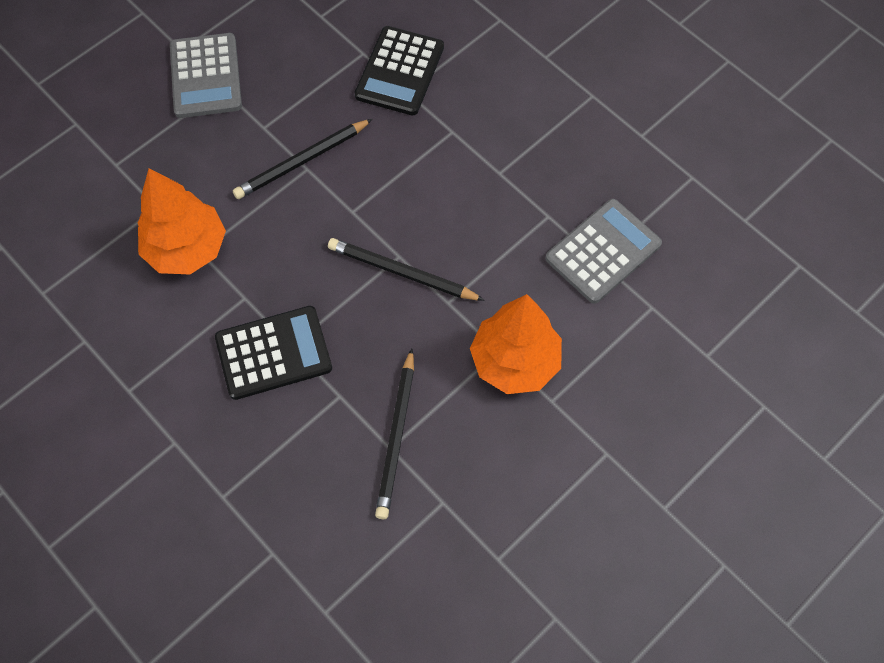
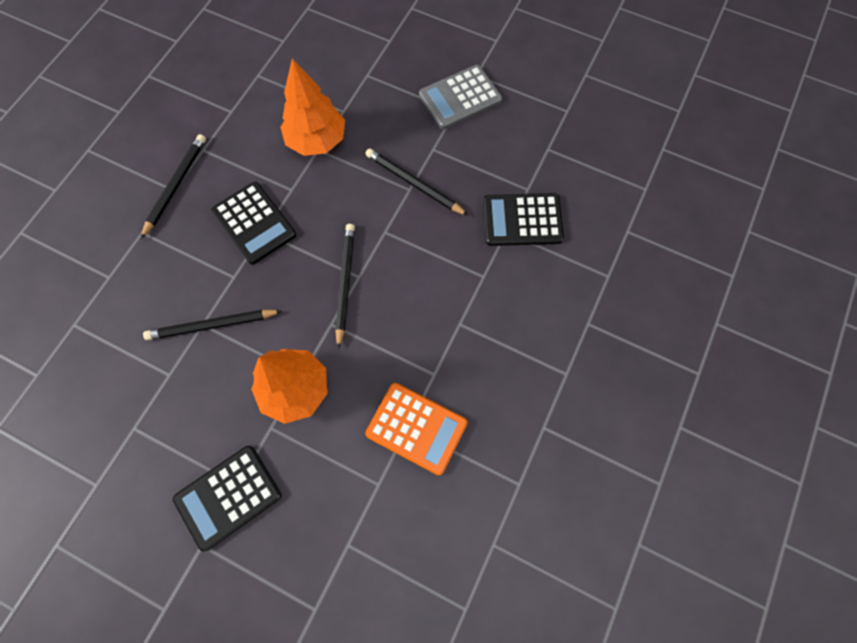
camera: 70 degrees right, 5 degrees up
grey calculator [545,199,662,304] -> orange calculator [365,383,468,476]
none -> black pencil [141,134,206,239]
none -> black calculator [173,446,282,552]

